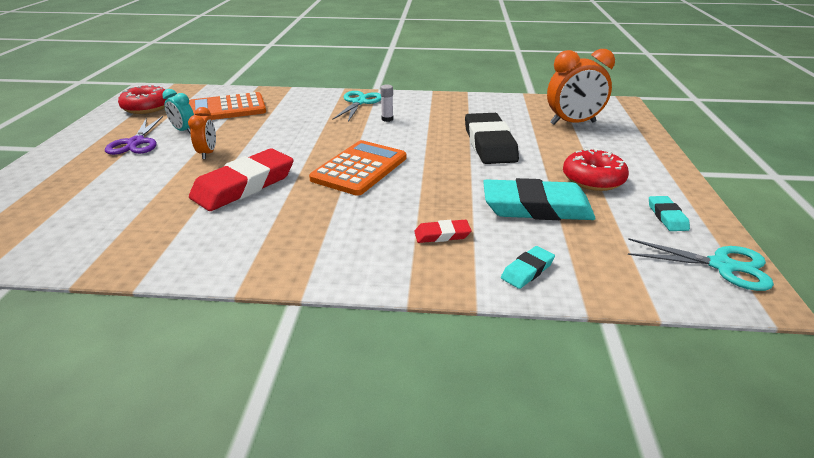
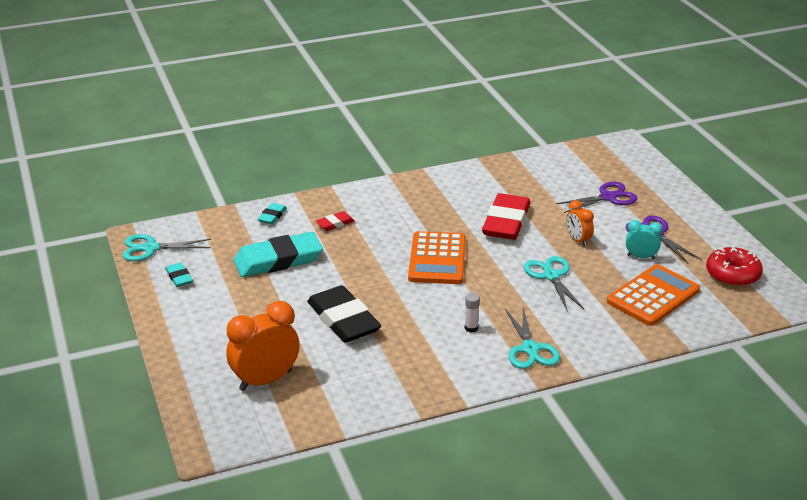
camera: 155 degrees right, 0 degrees up
red donut [563,148,629,191] -> none
none -> turquoise scissors [524,256,584,310]
none -> purple scissors [556,182,637,213]

